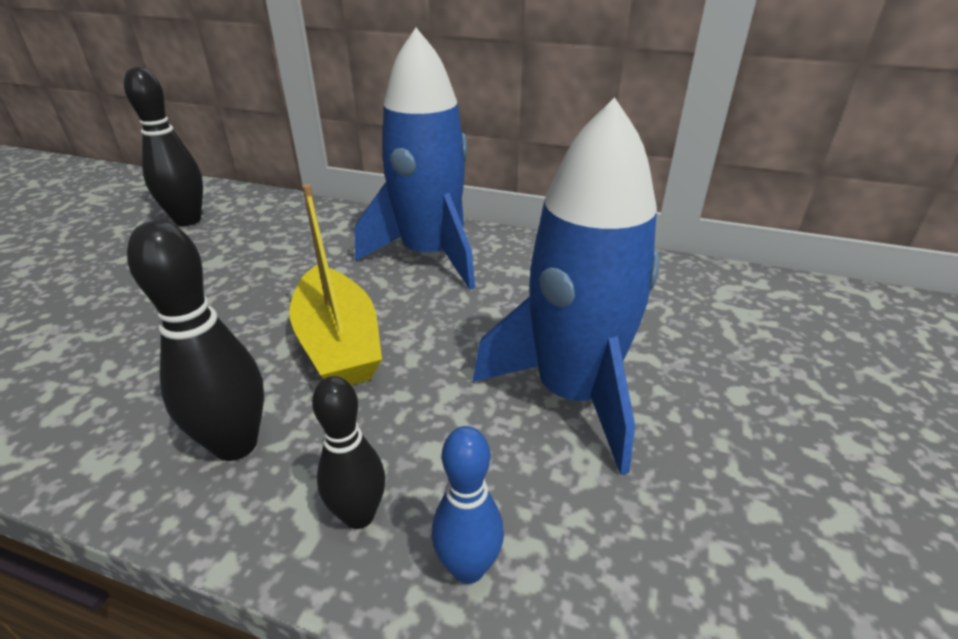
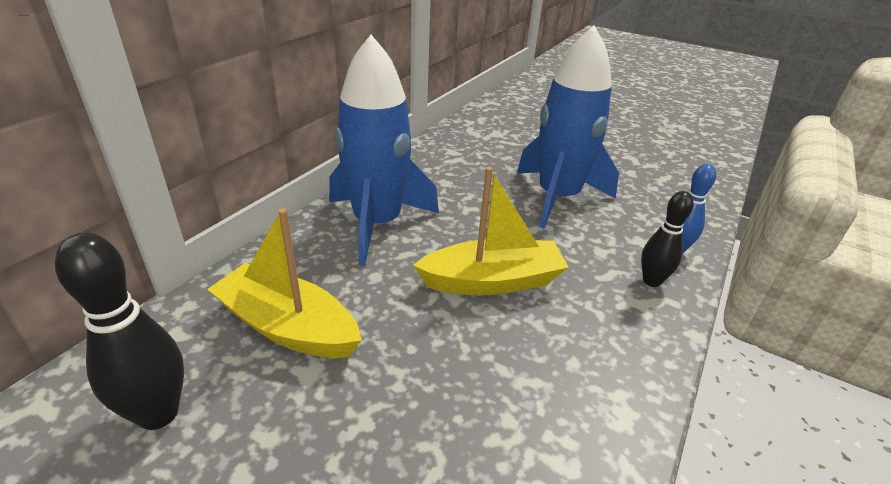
camera: 80 degrees left, 0 degrees up
black bowling pin [127,221,264,461] -> none
none -> yellow boat [207,208,362,358]

